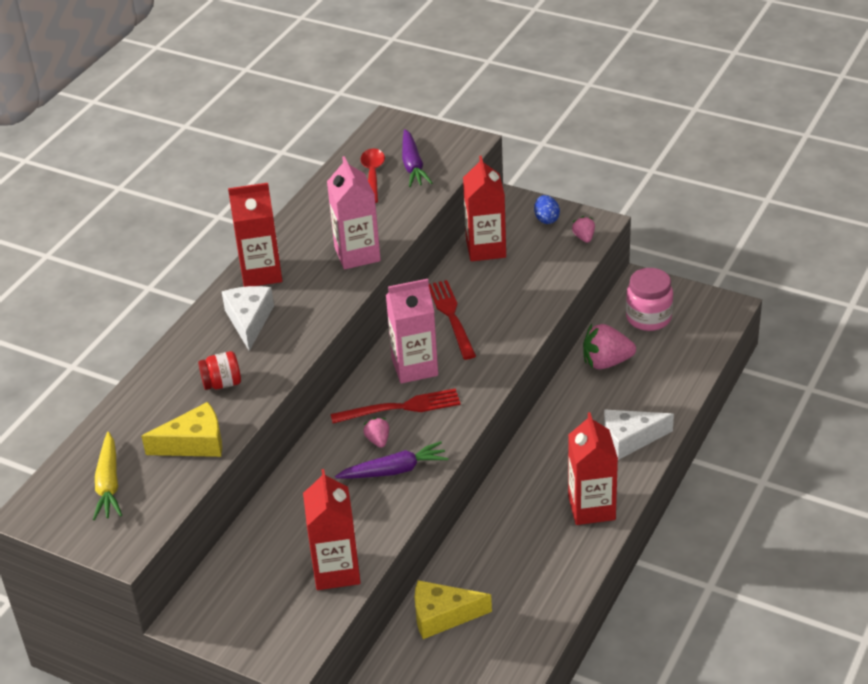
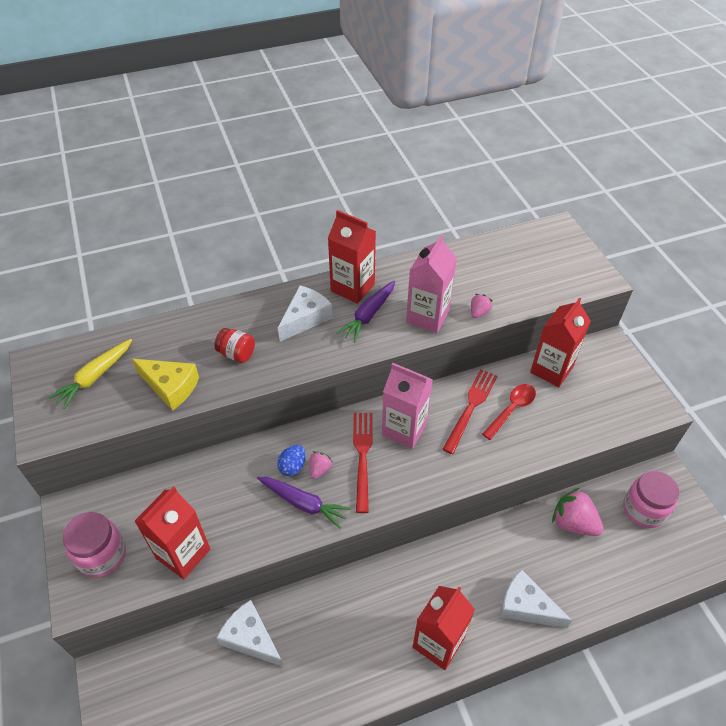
camera: 40 degrees right, 10 degrees up
red fork [330,388,461,424] -> red fork turned 120 degrees counterclockwise [353,413,373,513]
red spoon [361,149,385,203] -> red spoon moved to [482,384,536,440]
purple carrot [402,129,432,187] -> purple carrot moved to [337,280,395,342]
yellow cheese [415,580,492,639] -> white cheese [217,600,283,667]
blue egg [534,195,560,224] -> blue egg moved to [277,445,305,476]
pink strawberry [572,216,595,243] -> pink strawberry moved to [471,294,492,318]
none -> pink jar [63,512,126,578]

